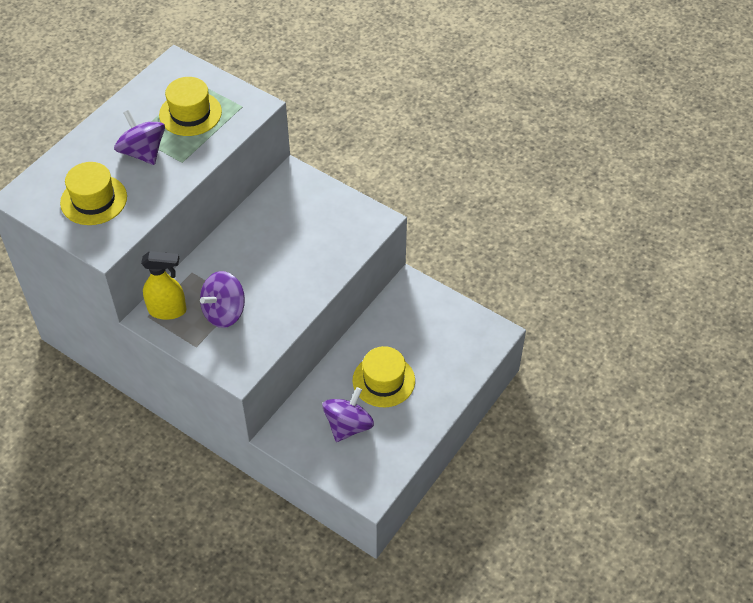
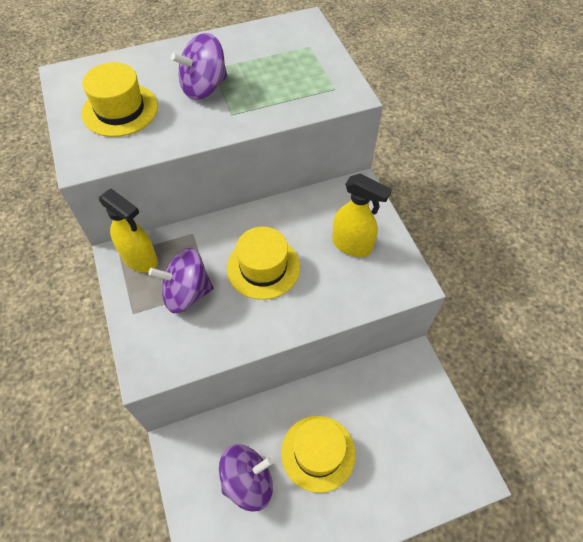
camera: 35 degrees right, 5 degrees up
purple spinning top [114,110,165,165] -> purple spinning top turned 120 degrees counterclockwise [171,33,228,100]
yellow hat [159,77,222,136] -> yellow hat moved to [227,227,300,300]
none -> yellow spray bottle [332,173,392,257]

